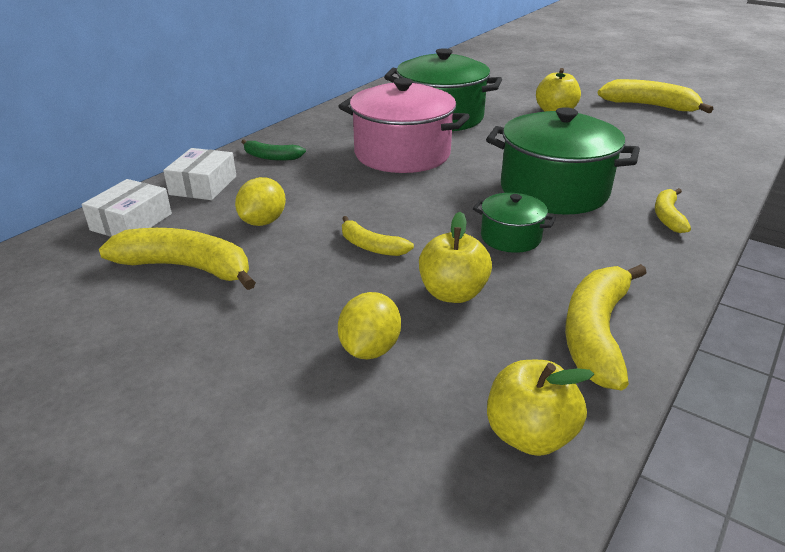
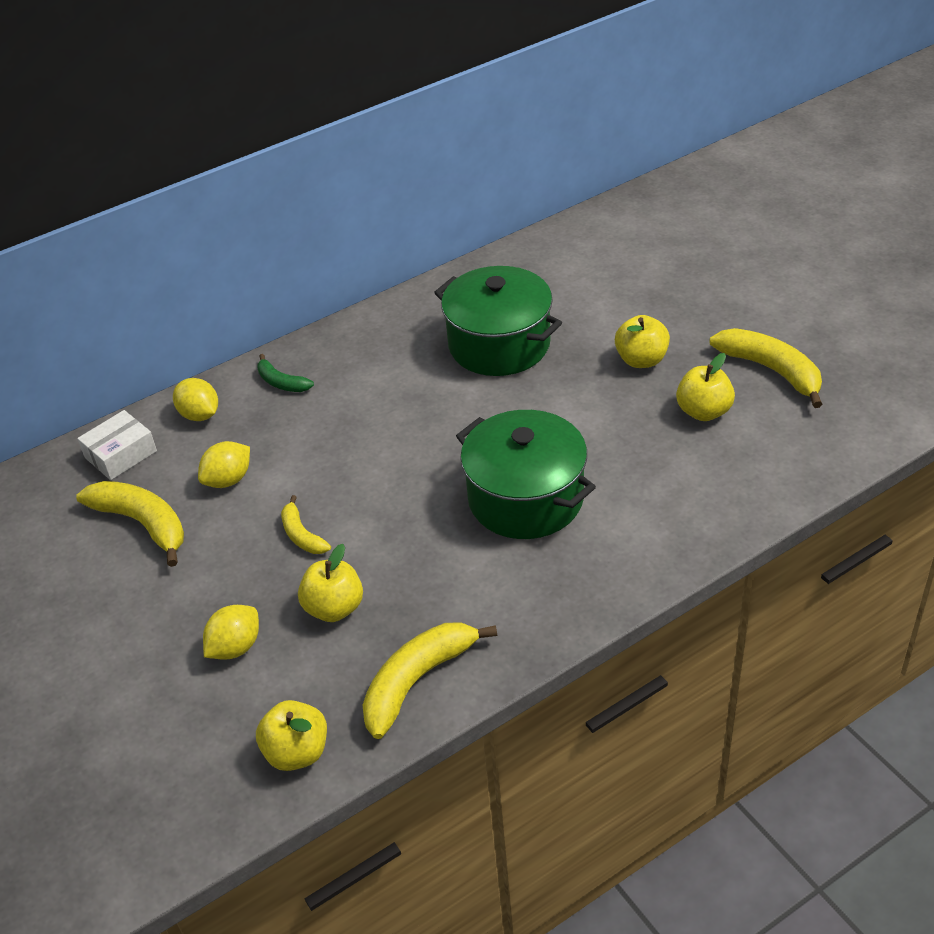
camera: 25 degrees right, 10 degrees up
white box [163,148,236,200] -> yellow lemon [173,378,218,421]
pink pot [338,78,470,173] -> none
green pot [473,193,556,253] -> none
yellow banana [655,188,691,233] -> none
none -> yellow apple [676,353,735,421]

